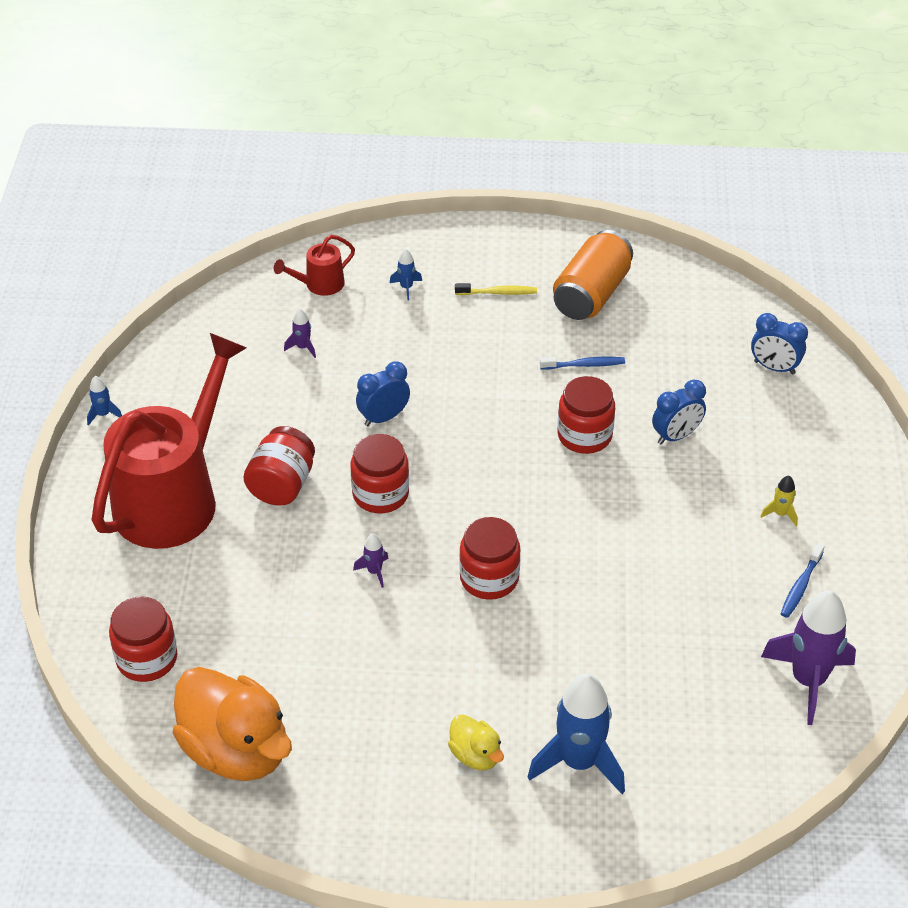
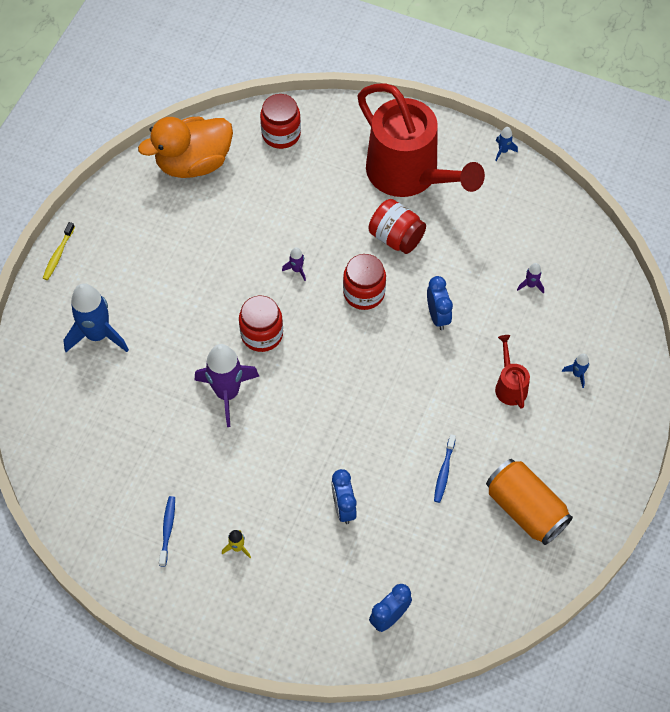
camera: 110 degrees right, 15 degrees up
red watering can [274,235,355,296] -> red watering can moved to [495,335,530,409]
yellow duck [448,714,504,770] -> none
yellow toothbrush [455,283,537,295] -> yellow toothbrush moved to [43,222,75,280]
red jar [558,376,615,454] -> none
purple rocket [761,591,856,725] -> purple rocket moved to [195,344,259,427]
blue toothbrush [781,543,825,618] -> blue toothbrush turned 45 degrees clockwise [159,496,175,567]

